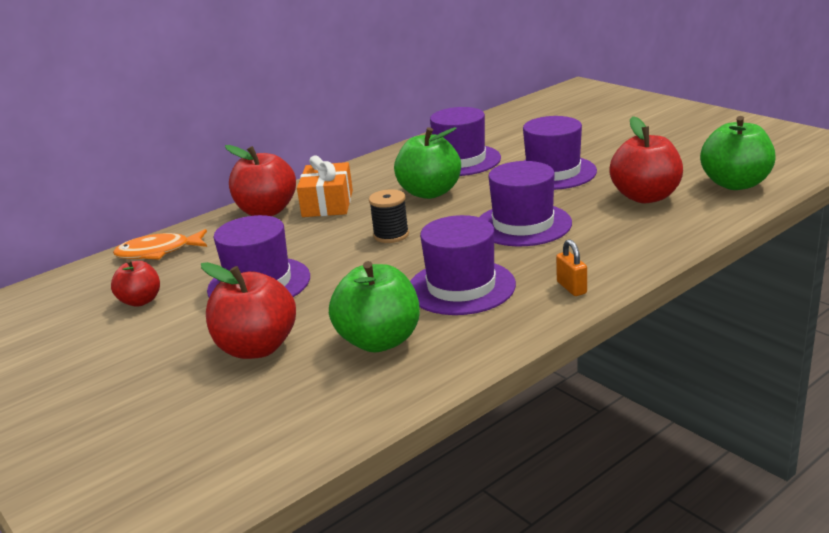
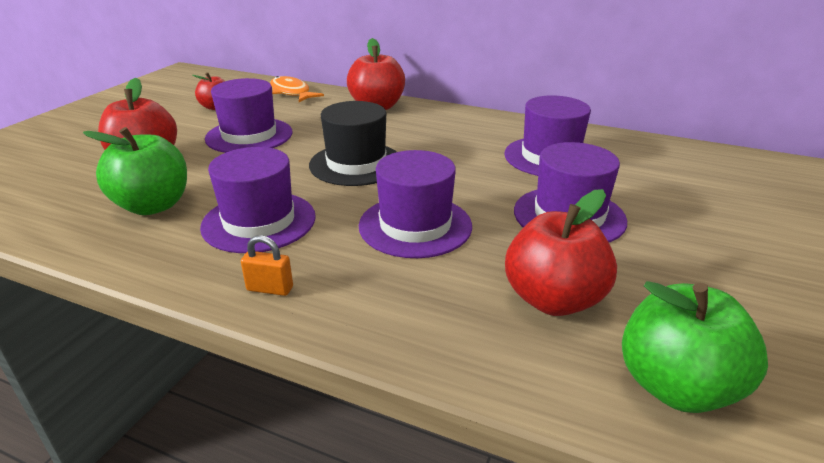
camera: 60 degrees right, 5 degrees up
orange gift [297,155,353,217] -> none
black spool [369,189,409,243] -> black hat [309,101,397,186]
green apple [394,127,461,199] -> none
orange padlock [556,239,587,296] -> orange padlock turned 60 degrees clockwise [241,235,293,296]

